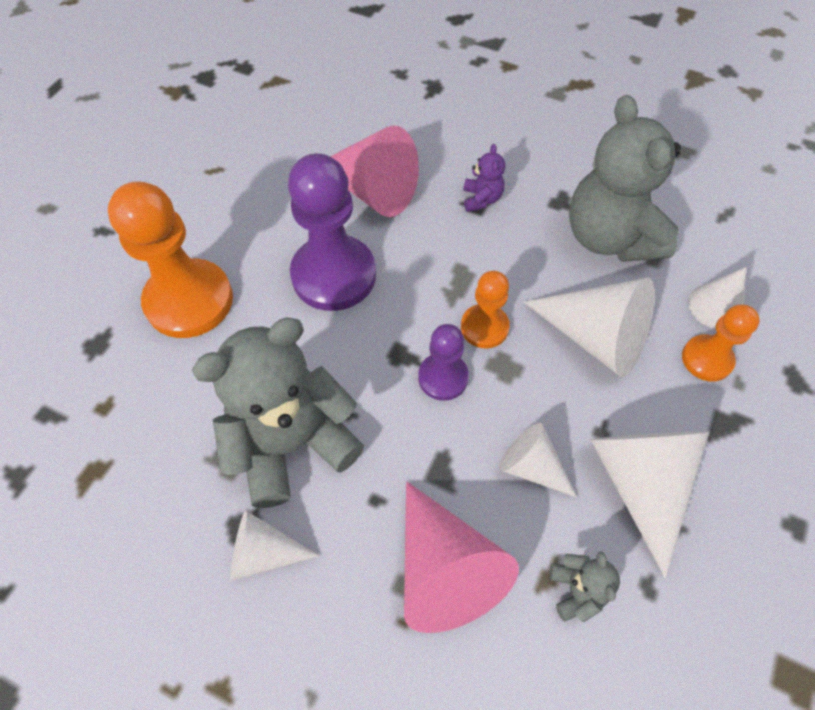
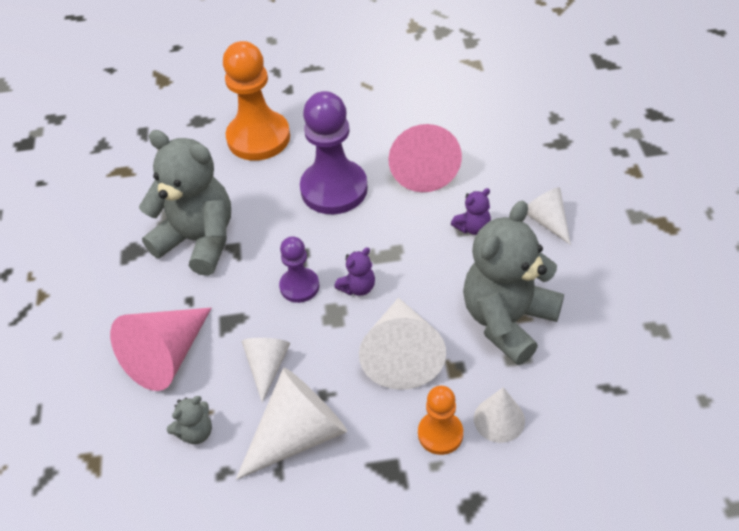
camera: 60 degrees right, 10 degrees down
white cone [230,511,320,581] -> white cone moved to [527,187,571,245]
orange pawn [461,271,510,348] -> purple teddy bear [334,247,375,296]

